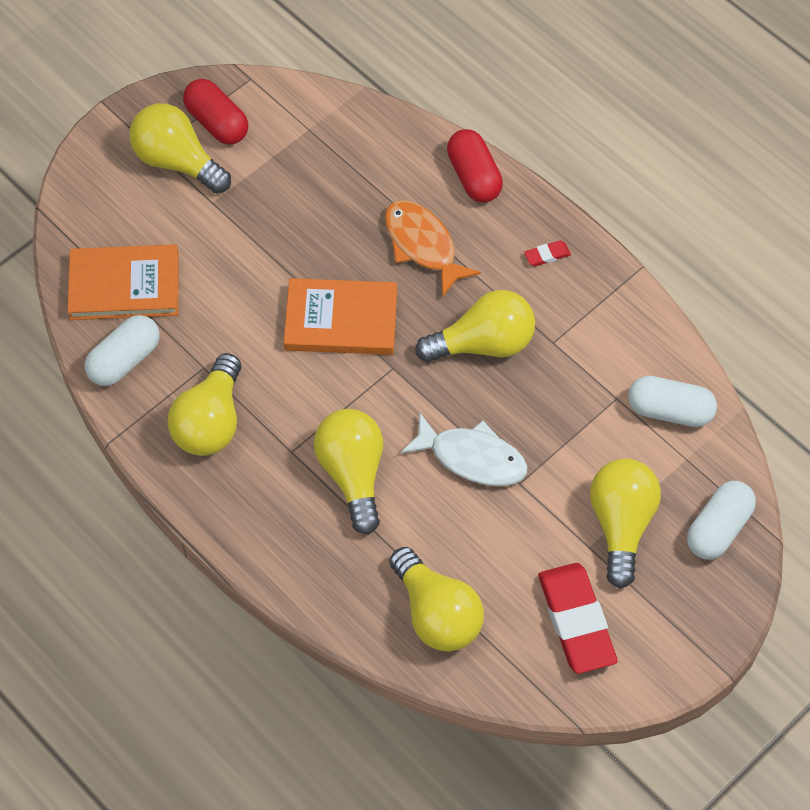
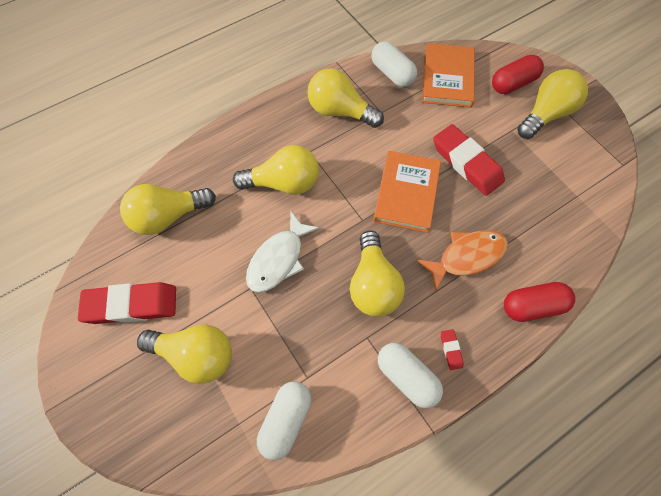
camera: 100 degrees right, 5 degrees up
red capsule [183,79,248,145] -> red capsule moved to [492,55,544,94]
white capsule [687,481,756,560] -> white capsule moved to [378,343,443,408]
none -> red eraser [433,124,505,196]

